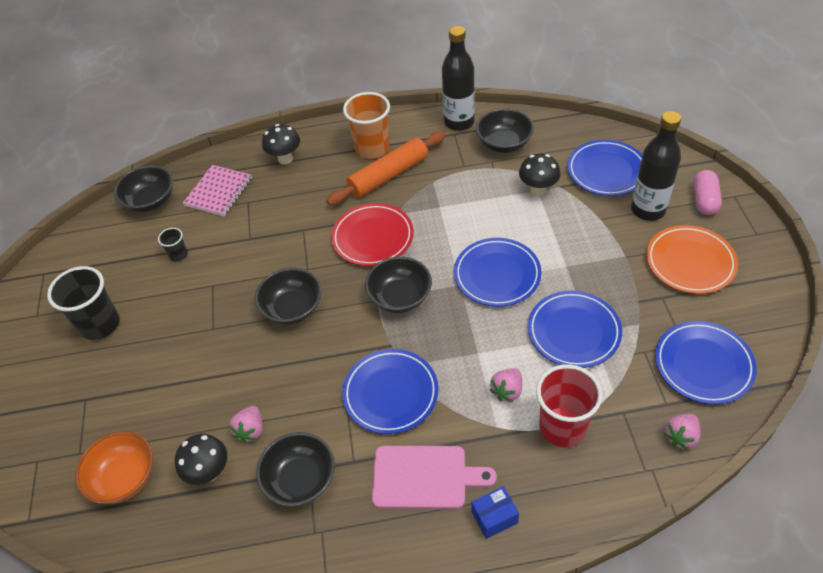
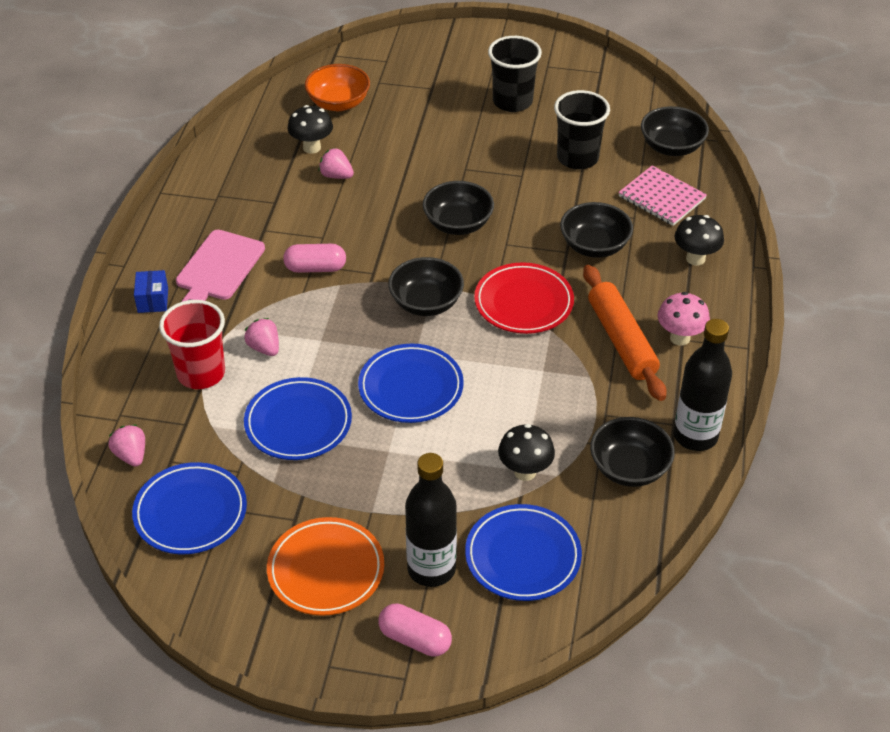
camera: 105 degrees right, 5 degrees down
black cup [158,228,188,261] -> black cup [554,90,610,170], size x2.06
black bowl [256,432,335,506] -> black bowl moved to [560,202,633,258]
blue plate [342,349,438,434] -> pink capsule [283,244,346,273]
orange cup [343,92,390,159] -> pink mushroom [658,292,710,346]

